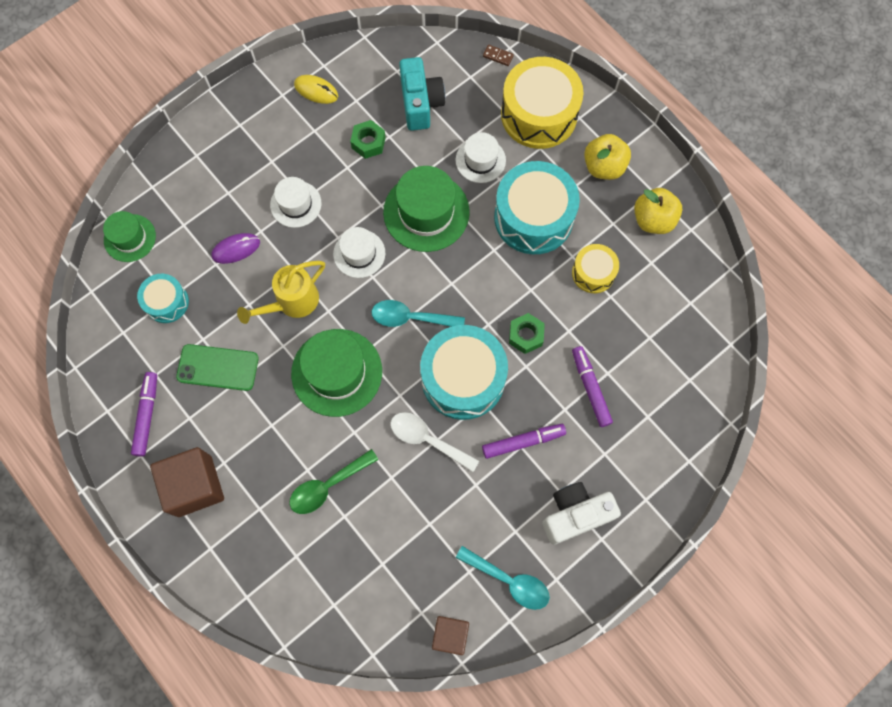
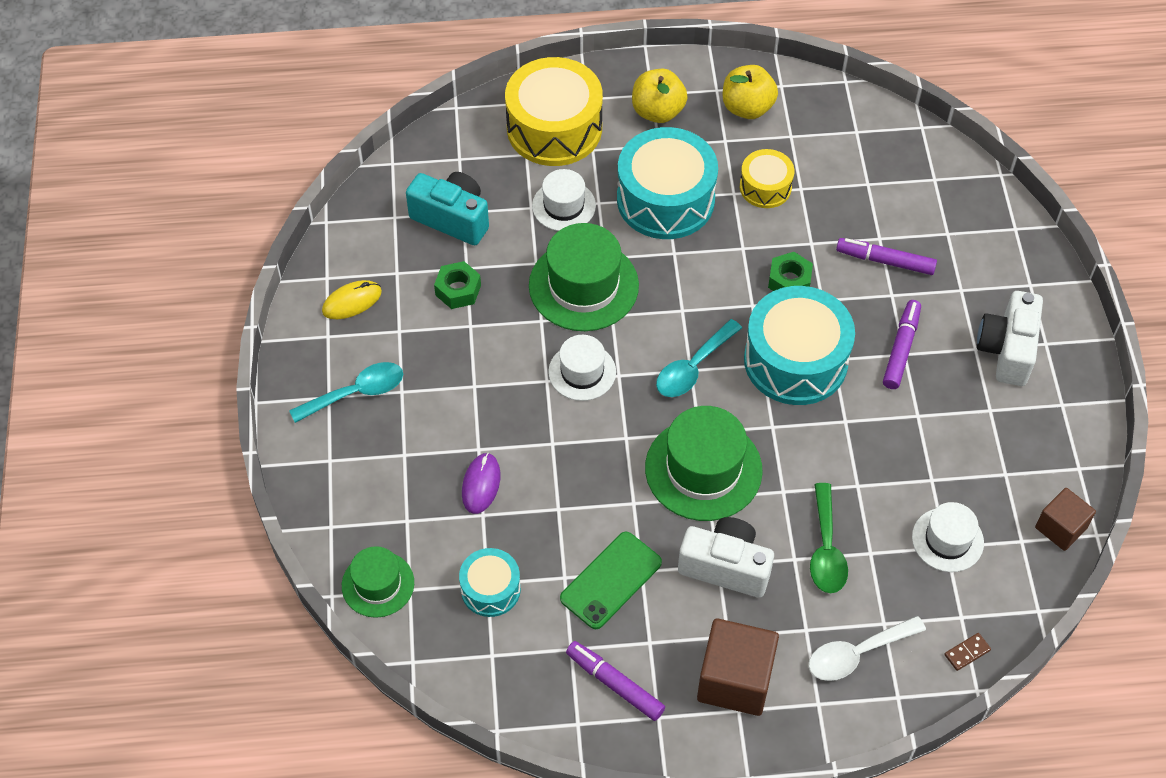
camera: 55 degrees left, 15 degrees down
yellow watering can [237,261,325,324] -> none
white hat [270,177,321,228] -> white hat moved to [912,502,984,572]
white spoon [390,412,479,472] -> white spoon moved to [809,616,926,681]
turquoise spoon [456,546,550,610] -> turquoise spoon moved to [289,362,403,423]
brown domino [483,45,514,66] -> brown domino moved to [944,633,991,671]
none -> white camera [678,517,774,598]

